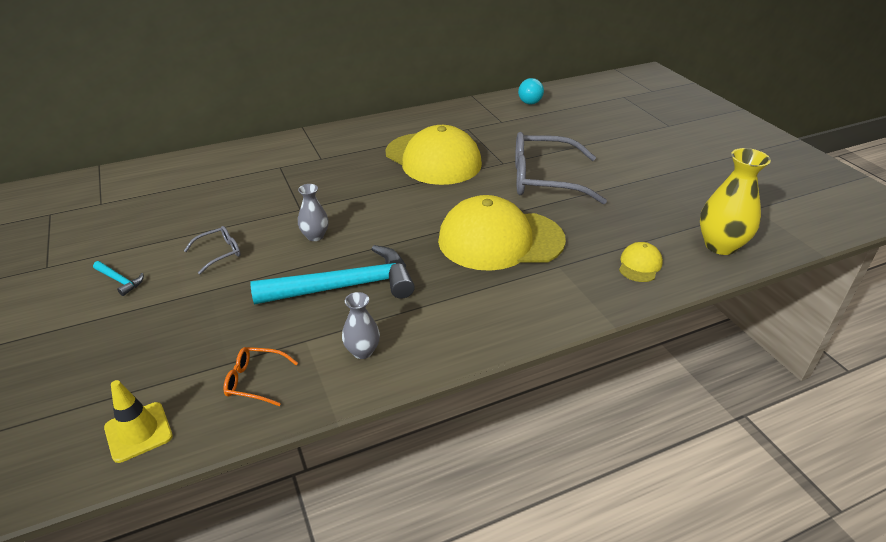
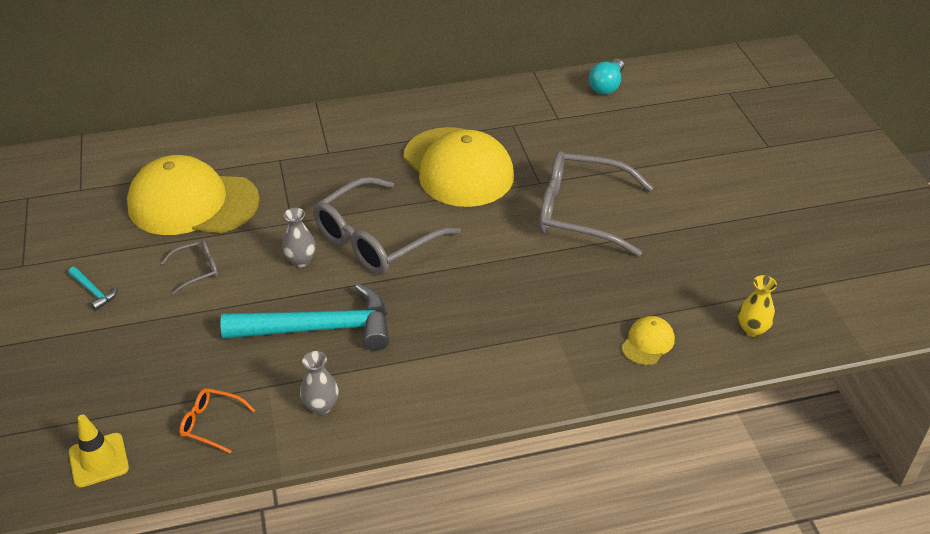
camera: 10 degrees right, 5 degrees up
yellow cap [438,195,566,271] -> yellow cap moved to [127,155,260,235]
yellow vase [700,148,771,255] -> yellow vase [738,275,777,337], size x0.57
none -> grey glasses [313,177,461,275]

